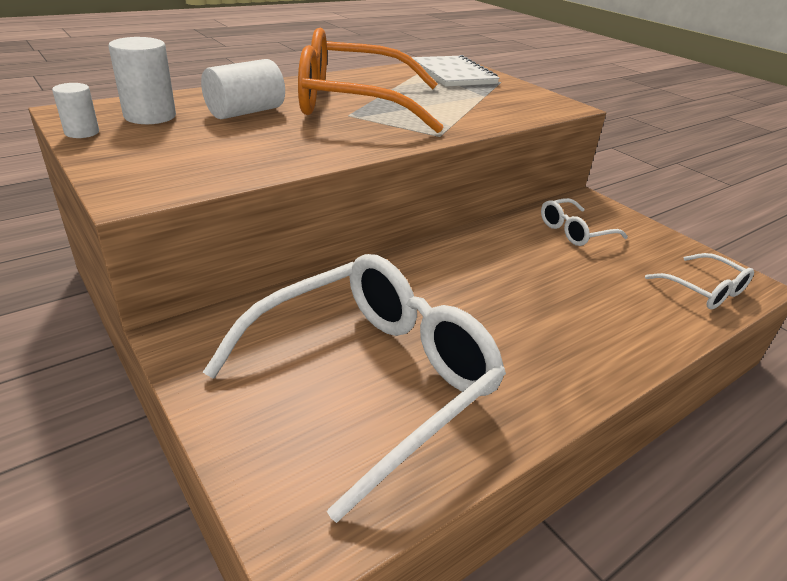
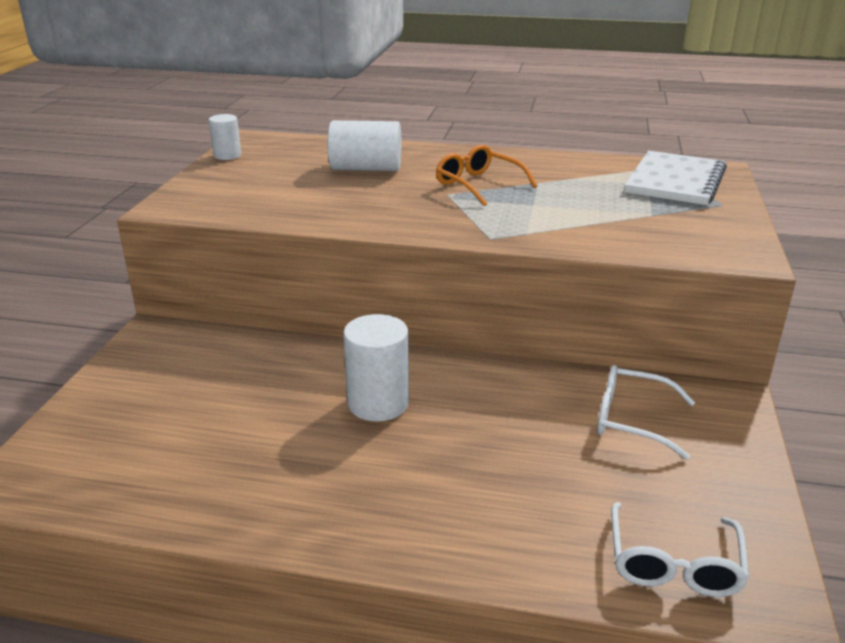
camera: 50 degrees right, 5 degrees down
white cylinder [108,37,176,124] -> white cylinder moved to [343,314,409,421]
white glasses [203,254,506,523] -> none
orange glasses [298,28,443,133] -> orange glasses [436,145,537,206], size x0.46

